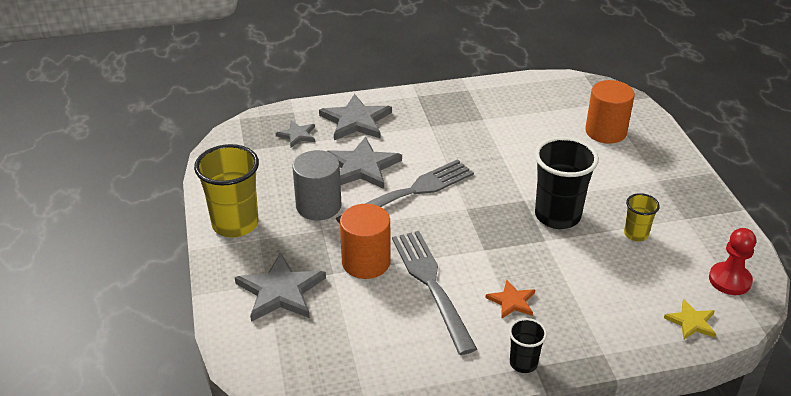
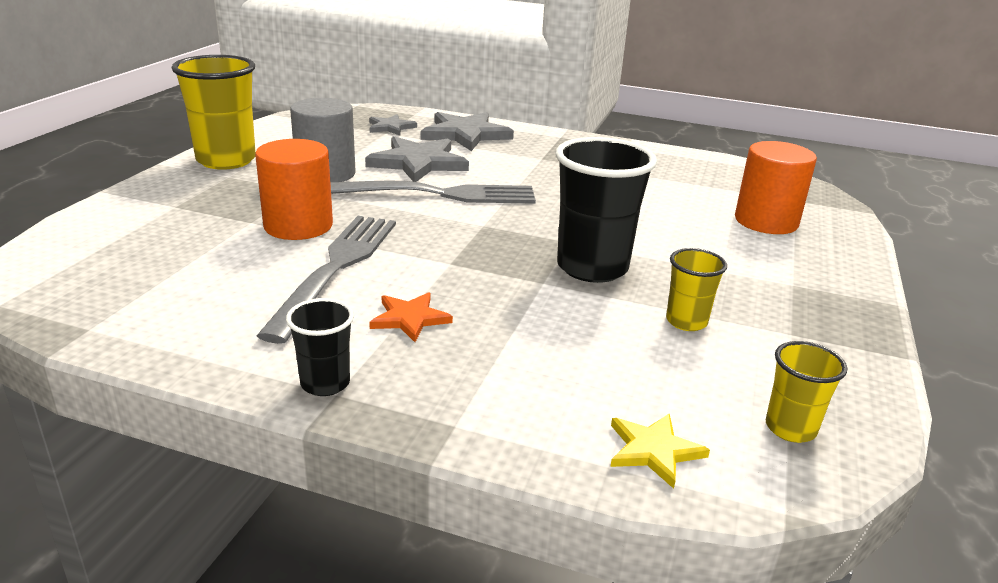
camera: 30 degrees right, 10 degrees down
grey star [235,252,326,322] -> none
red pawn [709,228,756,295] -> yellow cup [765,341,847,443]

